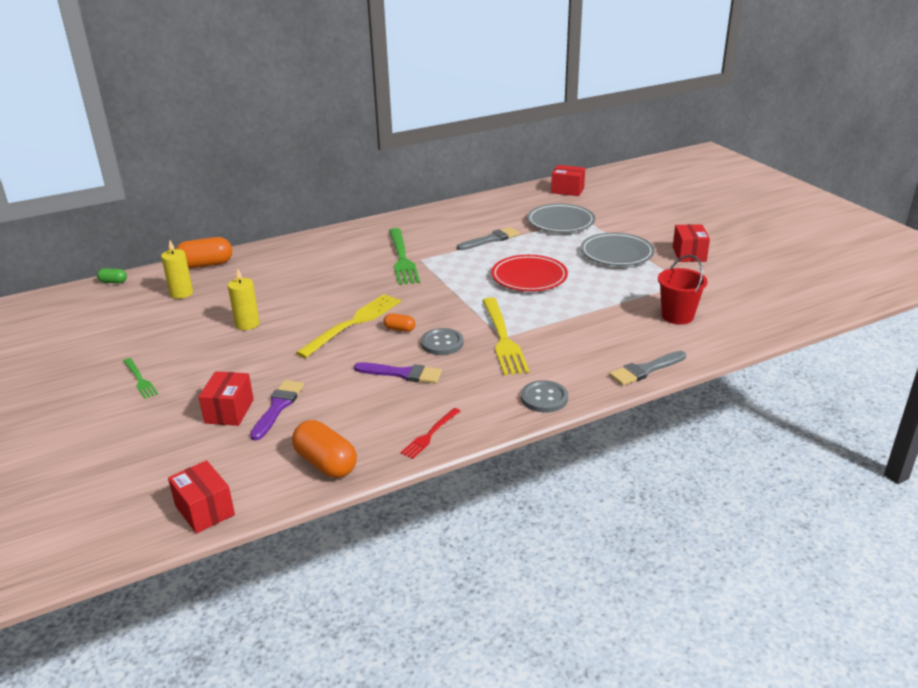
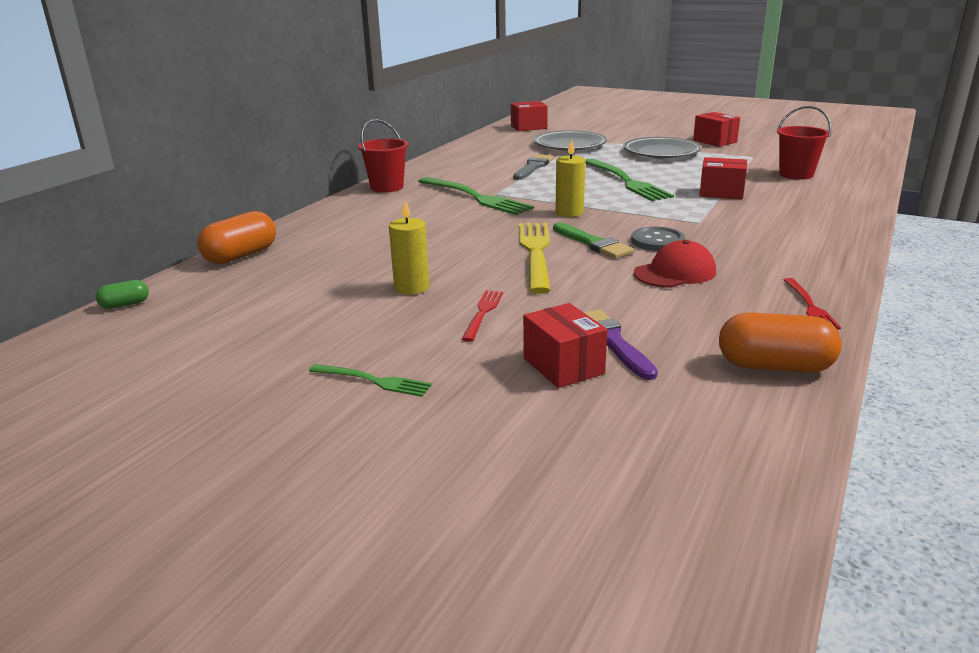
camera: 35 degrees left, 5 degrees down
yellow candle [161,241,193,299] -> yellow candle moved to [555,139,585,217]
red box [168,460,235,534] -> red box moved to [699,157,747,199]
purple brush [354,362,442,384] -> red cap [634,240,716,288]
orange capsule [383,313,415,332] -> green brush [553,222,634,259]
yellow fork [482,297,529,375] -> none
red plate [491,255,568,291] -> green fork [585,158,674,201]
grey button [521,380,568,413] -> none
grey brush [609,351,686,386] -> none
none -> red bucket [358,119,408,193]
none -> red fork [462,290,503,342]

